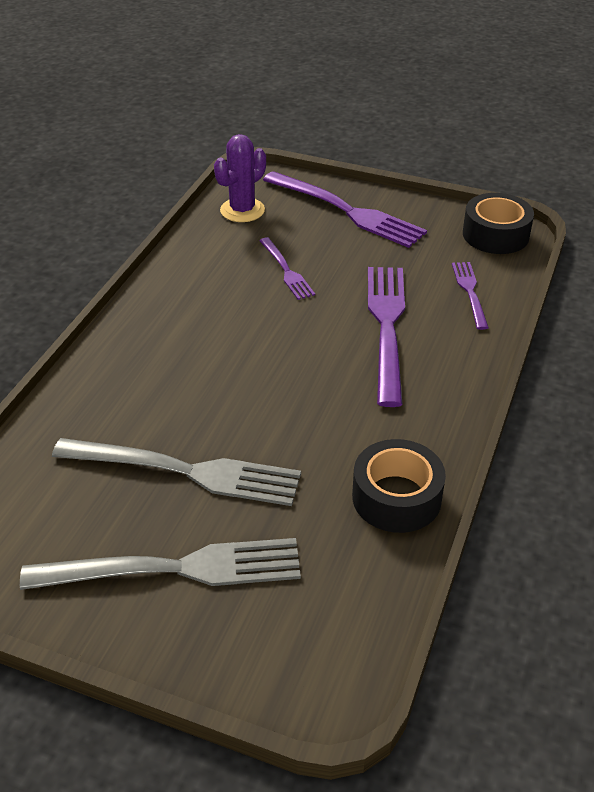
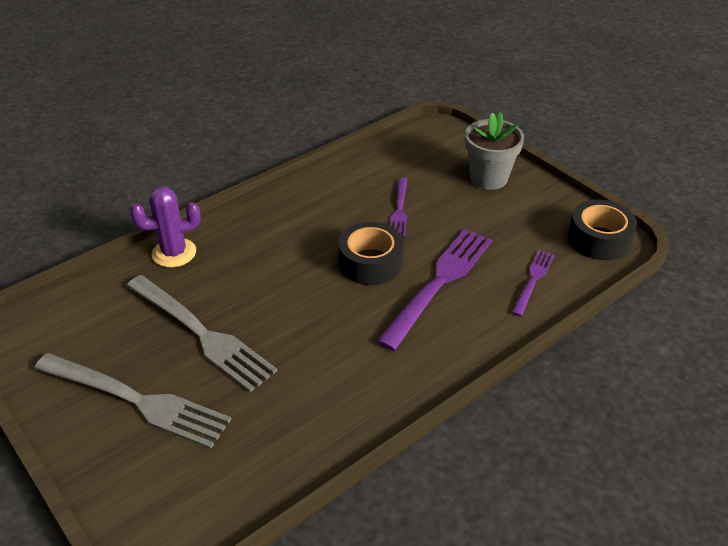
camera: 30 degrees right, 0 degrees up
purple cactus [214,134,266,222] -> purple cactus moved to [130,186,201,267]
purple fork [263,171,427,248] -> grey flower pot [465,112,524,190]
black tape [352,439,446,533] -> black tape moved to [338,222,404,285]

